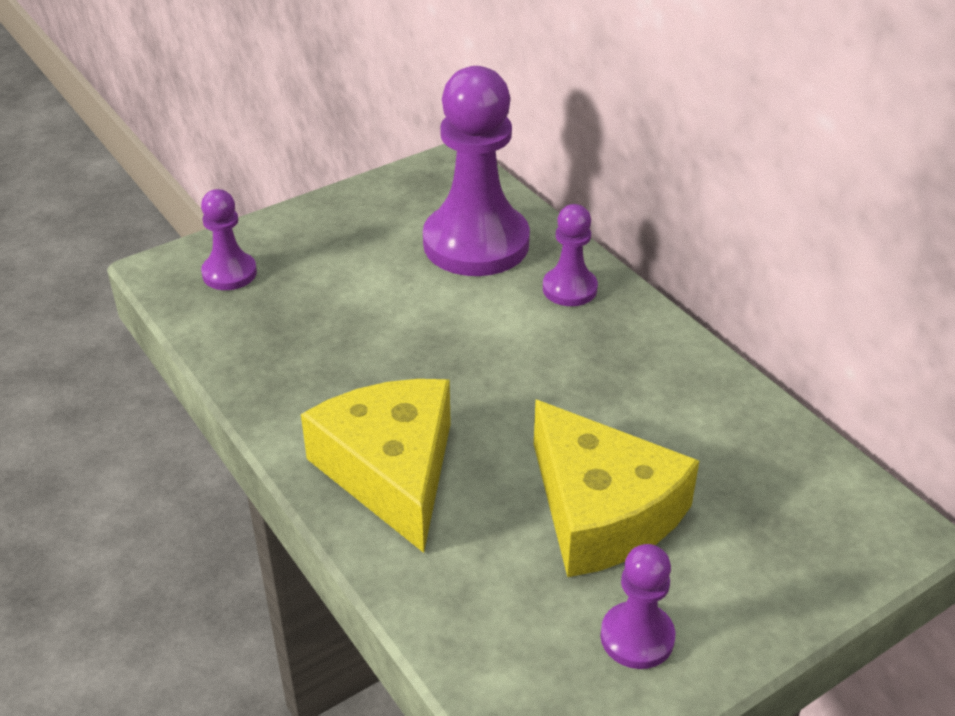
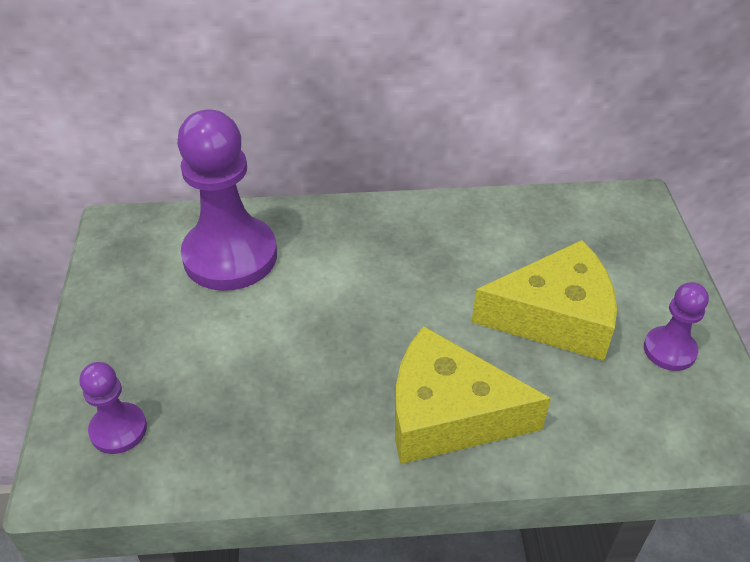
camera: 60 degrees left, 5 degrees up
purple pawn [543,204,598,306] -> none

